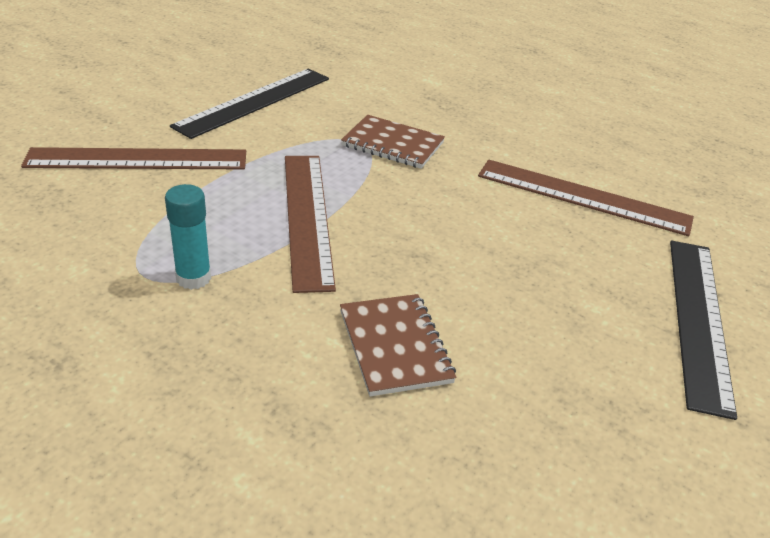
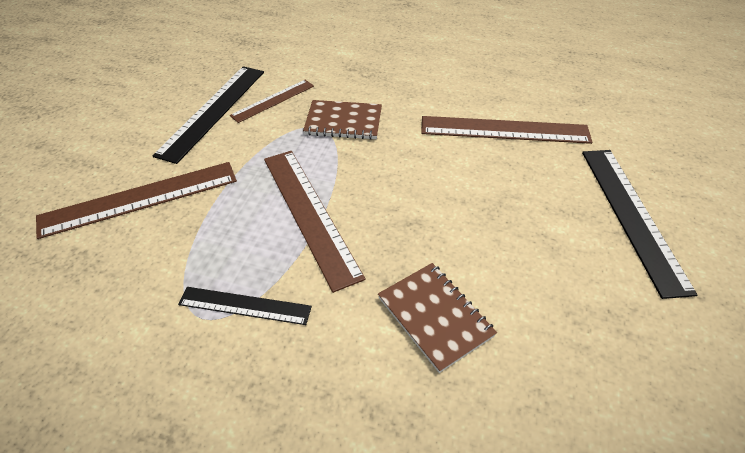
camera: 15 degrees left, 10 degrees up
turquoise glue stick [165,184,211,290] -> black ruler [178,287,312,325]
none -> brown ruler [230,80,314,123]

